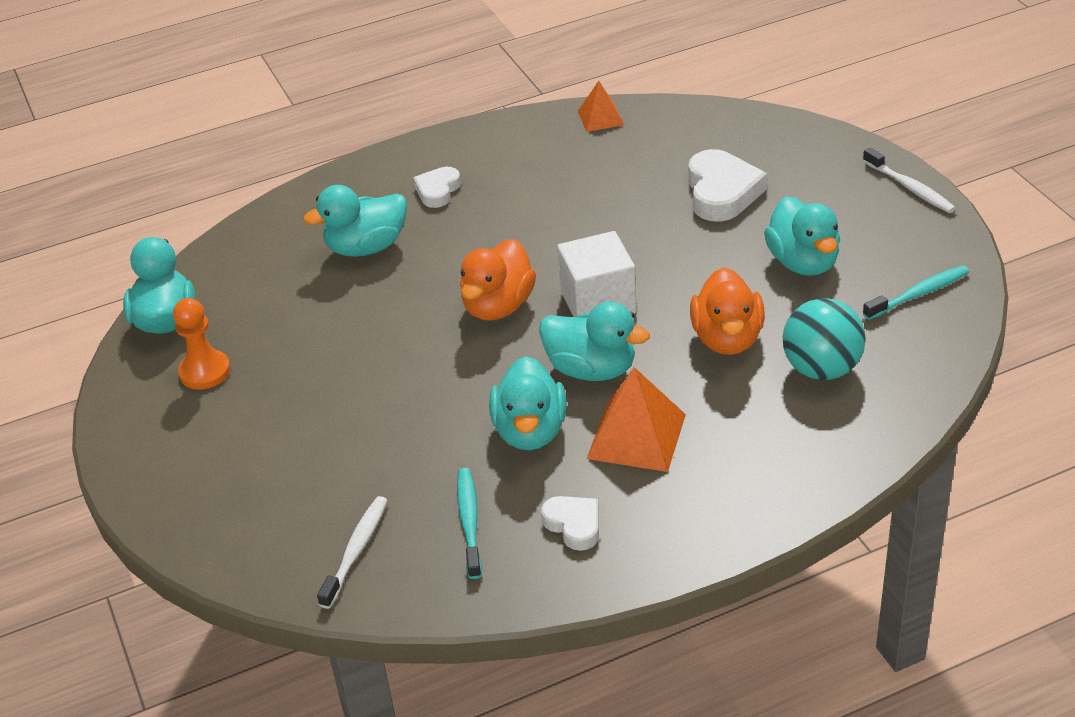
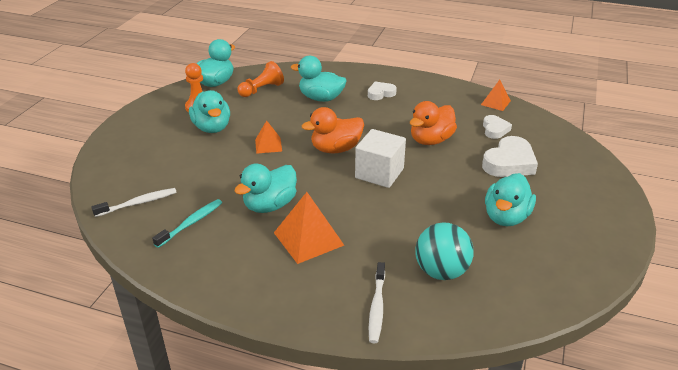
camera: 40 degrees right, 5 degrees down
turquoise duck [539,302,650,381] -> turquoise duck moved to [189,90,230,133]
white heart [541,496,599,551] -> white heart moved to [483,115,512,139]
orange duck [690,267,765,355] -> orange duck moved to [410,101,457,145]
white toothbrush [863,148,956,213] -> white toothbrush moved to [369,262,385,343]
turquoise toothbrush [863,266,969,320] -> none
none -> orange pawn [237,61,284,97]
none -> orange pyramid [255,121,282,154]

